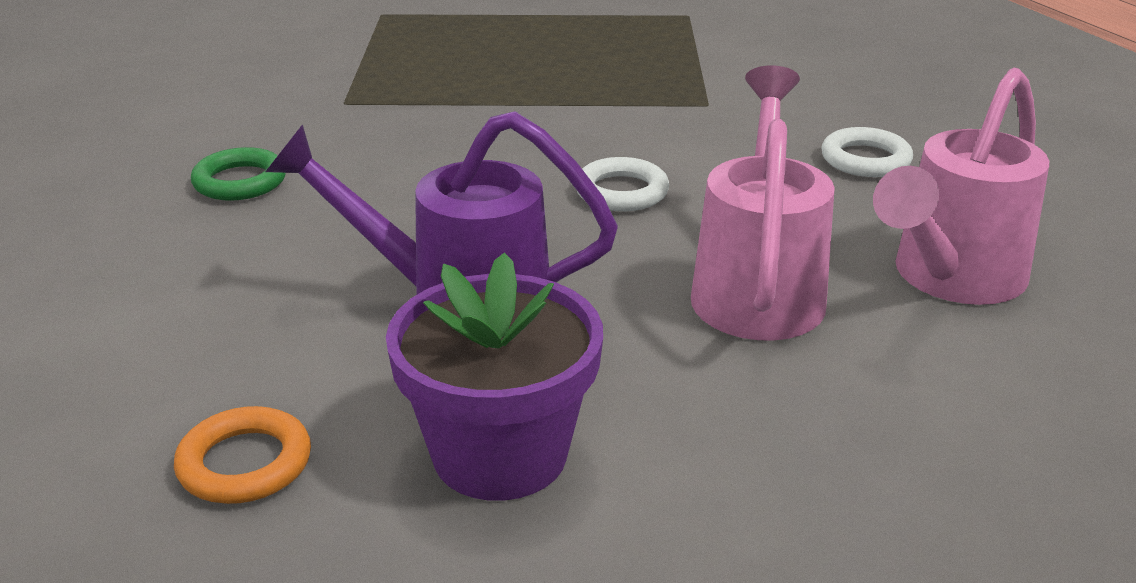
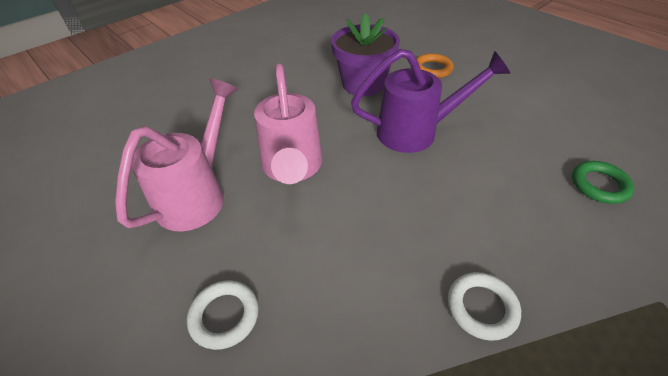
camera: 165 degrees right, 15 degrees up
white ring [577,157,669,211] -> white ring moved to [448,272,521,341]

